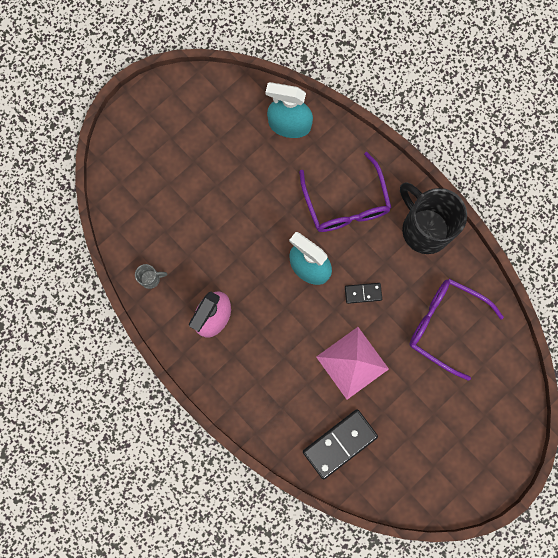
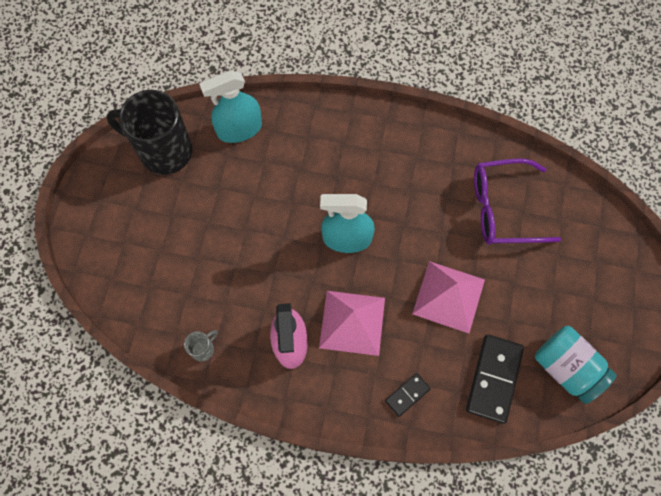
camera: 35 degrees left, 10 degrees down
purple glasses [299,152,392,232] -> none
black domino [345,283,382,304] -> black domino moved to [385,373,431,417]
black mug [400,183,467,254] -> black mug moved to [106,90,192,175]
none -> pink pyramid [319,291,385,356]
none -> turquoise jar [535,326,617,404]

